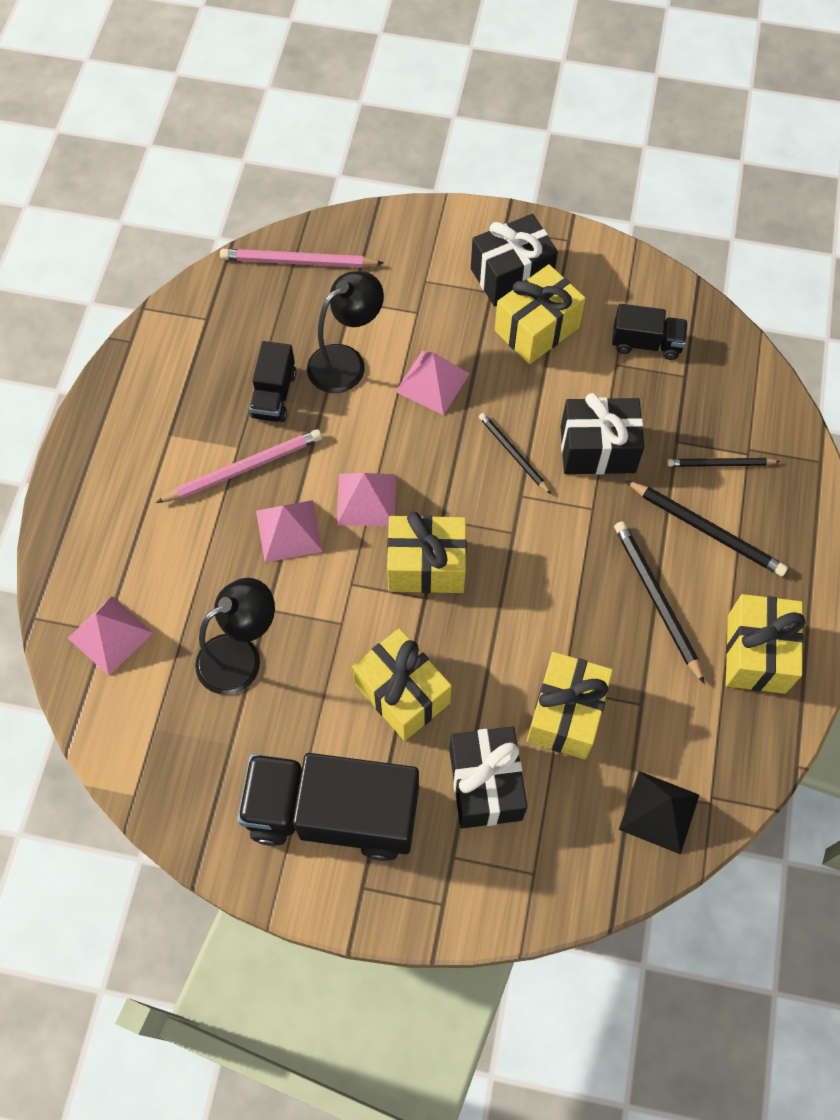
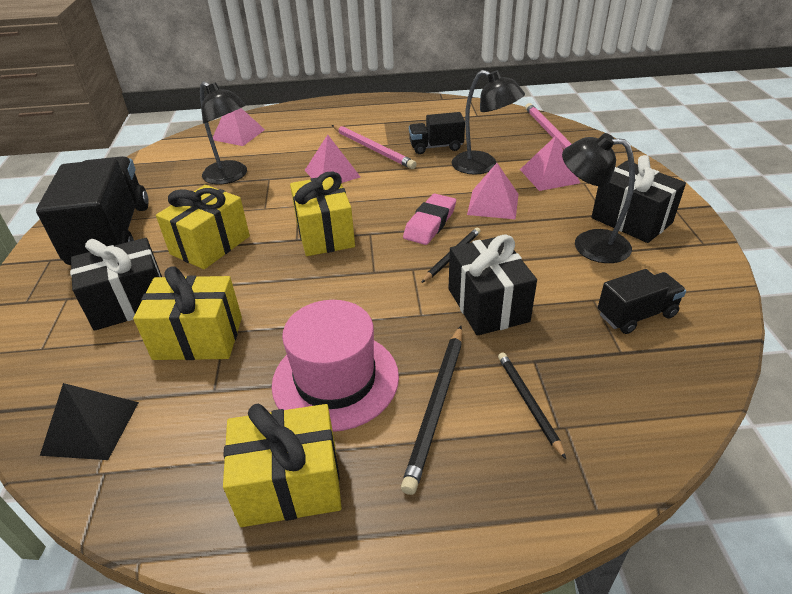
camera: 75 degrees right, 25 degrees down
pink pyramid [337,473,396,526] -> pink pyramid moved to [520,136,580,191]
yellow gift [495,264,586,364] -> black lamp [562,133,635,263]
black truck [612,304,688,360] -> black truck turned 105 degrees counterclockwise [598,269,686,334]
black pencil [614,521,705,684] -> pink hat [272,300,399,432]
none -> pink eraser [403,194,456,245]

